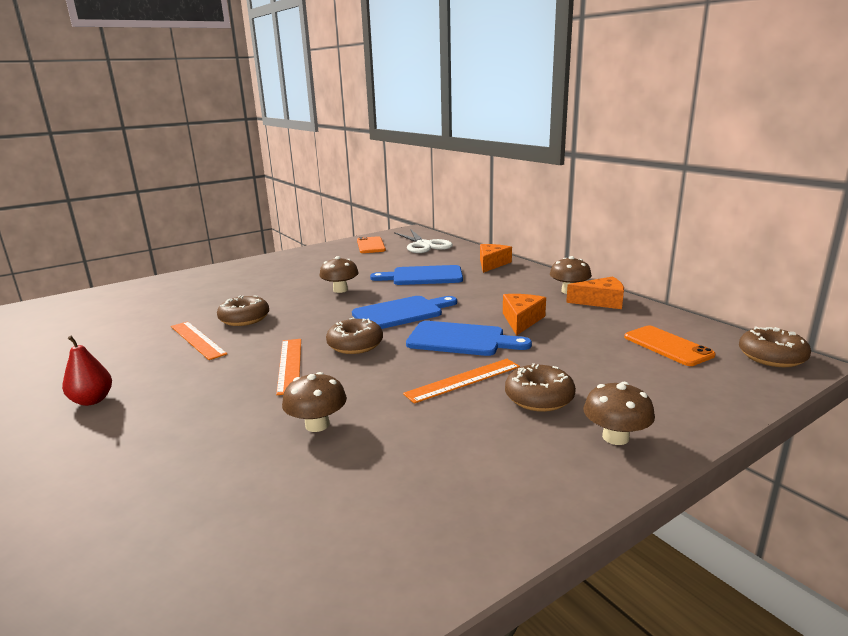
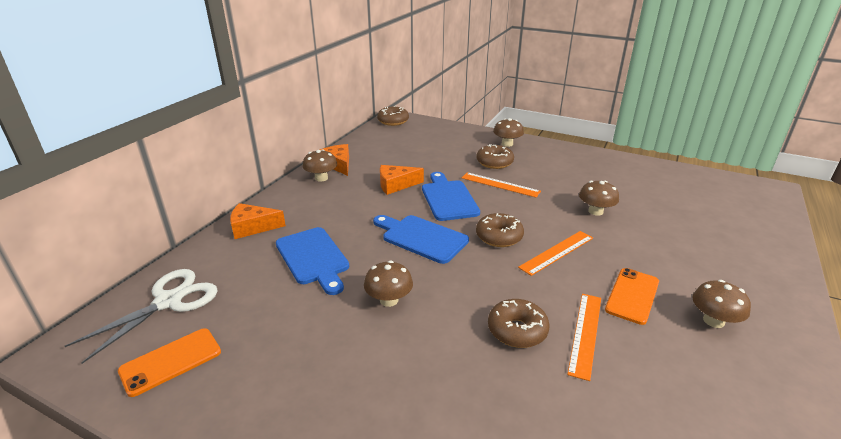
camera: 120 degrees left, 10 degrees up
red pear [62,336,112,406] -> brown mushroom [692,280,751,328]
orange phone [624,326,716,366] -> orange phone moved to [605,268,659,325]

